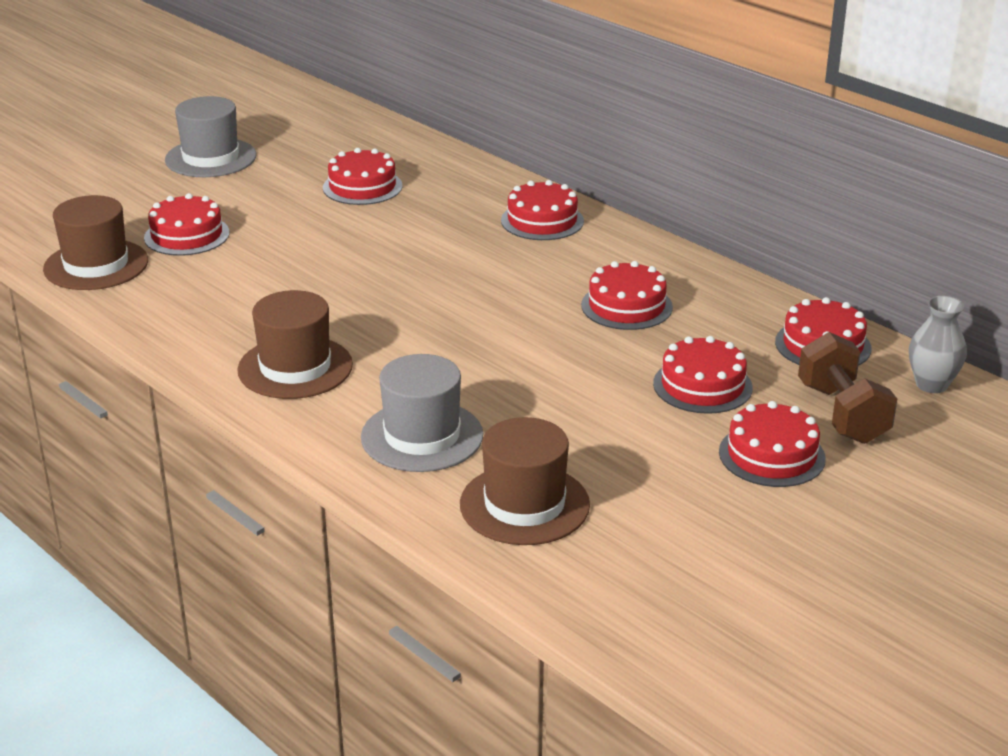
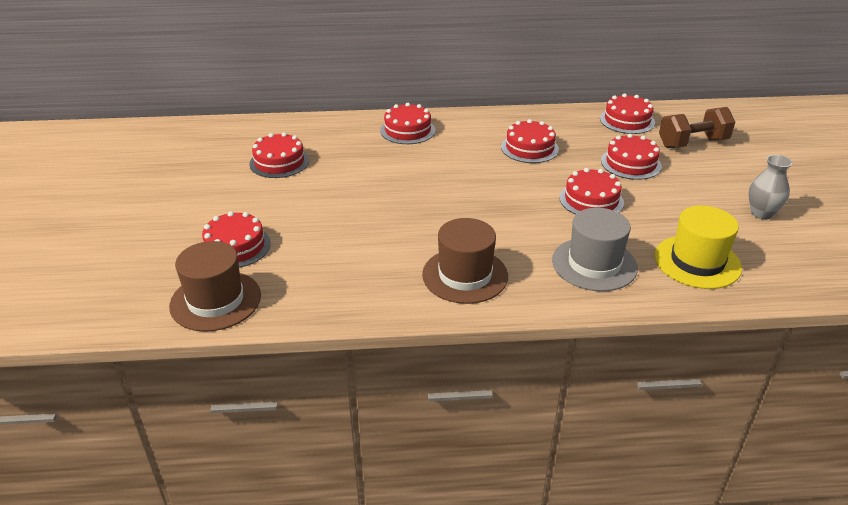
camera: 50 degrees left, 5 degrees up
grey hat [165,96,256,177] -> none
brown hat [460,417,590,545] -> yellow hat [655,206,742,289]
red cake [719,401,826,487] -> red cake moved to [559,168,624,215]
brown dumbbell [798,332,897,444] -> brown dumbbell turned 45 degrees counterclockwise [659,107,735,148]
grey vase [909,296,967,393] -> grey vase moved to [748,155,792,220]

